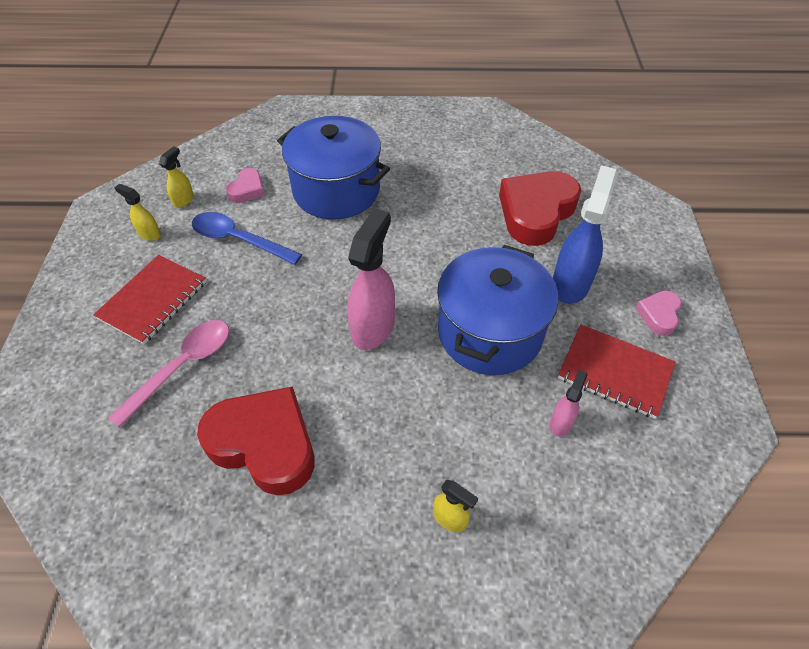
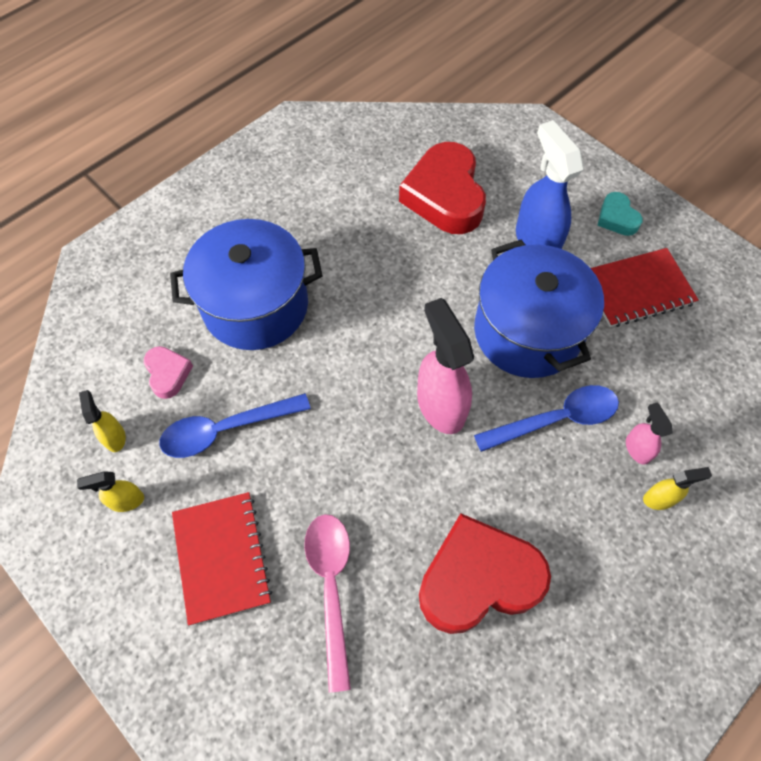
camera: 45 degrees left, 10 degrees up
pink spray bottle [550,370,587,437] -> pink spray bottle moved to [626,402,672,465]
pink heart [635,291,682,336] -> turquoise heart [597,192,643,236]
none -> blue spoon [474,385,619,452]

